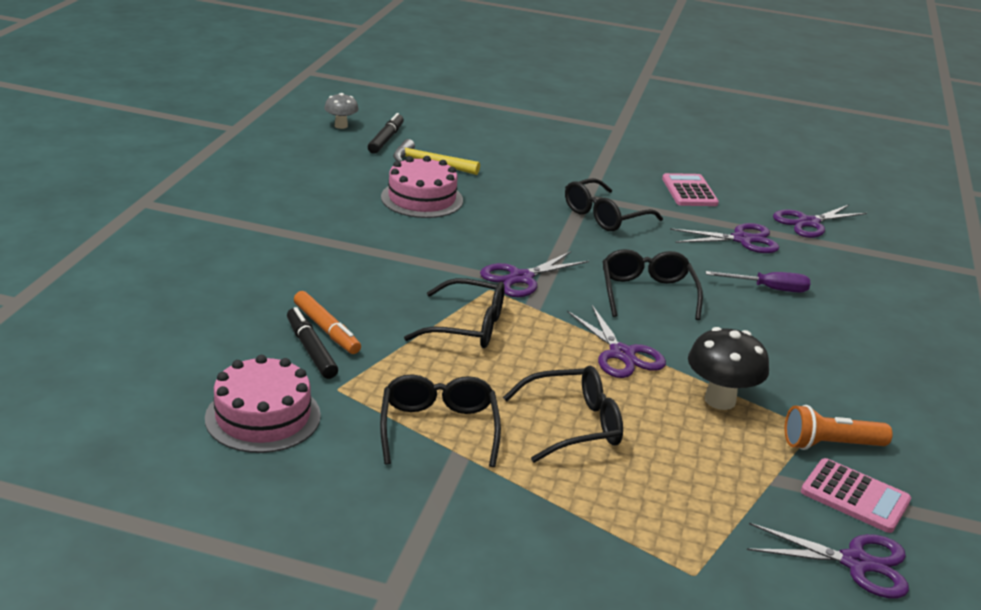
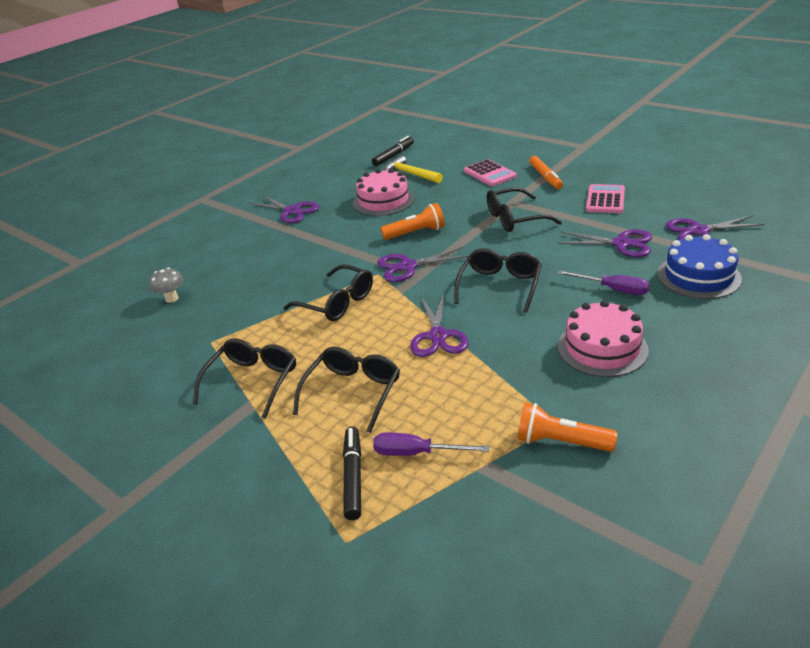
camera: 30 degrees right, 5 degrees up
pink cake [205,355,321,453] -> pink cake moved to [558,300,649,377]
black marker [287,307,338,379] -> black marker moved to [343,427,361,520]
orange marker [294,291,361,354] -> orange marker moved to [529,156,563,189]
grey mushroom [324,93,359,129] -> grey mushroom moved to [149,267,184,303]
black glasses [503,366,623,463] -> black glasses turned 75 degrees counterclockwise [293,347,400,433]
black mushroom [688,327,769,410] -> none
purple scissors [747,523,909,598] -> purple scissors moved to [249,195,319,223]
pink calculator [801,458,911,533] -> pink calculator moved to [464,159,517,186]
none -> purple screwdriver [373,432,490,456]
none -> orange flashlight [381,203,445,240]
none -> blue cake [657,234,742,299]

